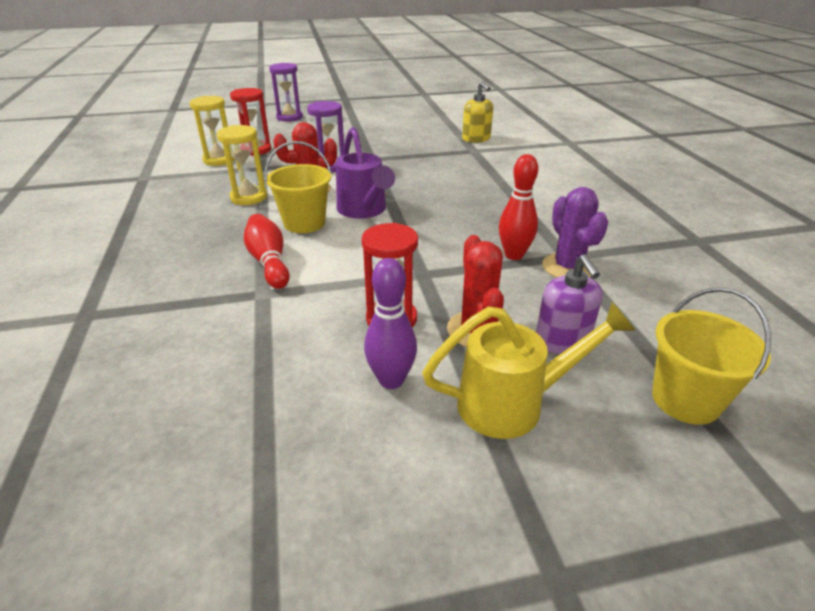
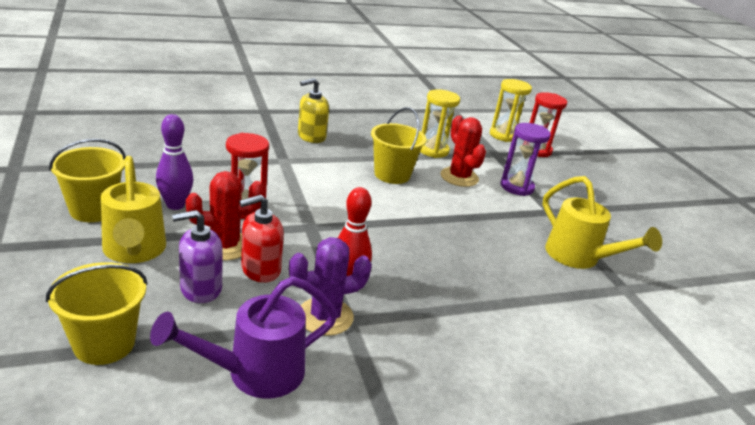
camera: 80 degrees right, 5 degrees down
red bowling pin [244,214,290,289] -> none
purple hourglass [269,63,303,122] -> none
purple watering can [336,127,395,219] -> purple watering can moved to [150,276,338,399]
yellow soap dispenser [462,82,493,143] -> yellow soap dispenser moved to [298,78,329,143]
none -> yellow bucket [49,139,126,222]
none -> red soap dispenser [239,195,284,283]
none -> yellow watering can [543,176,662,269]

